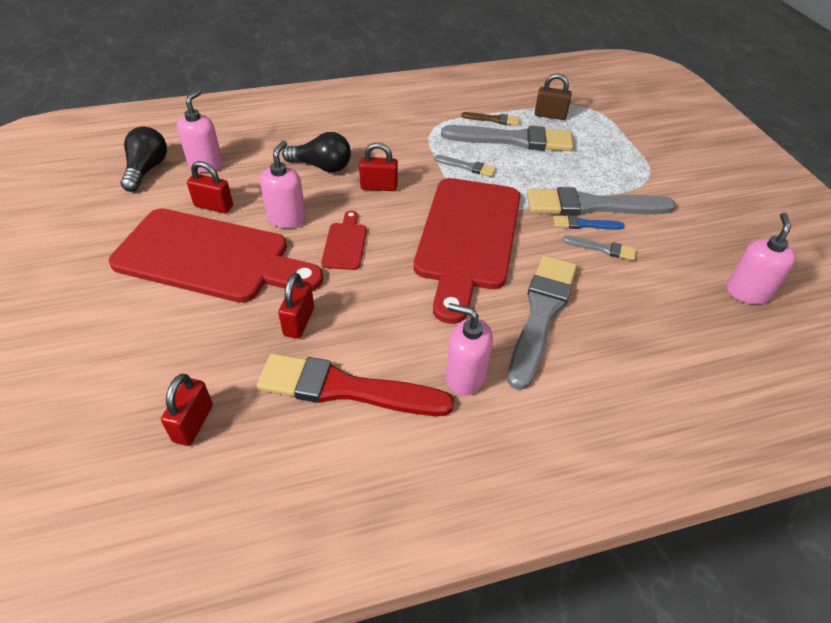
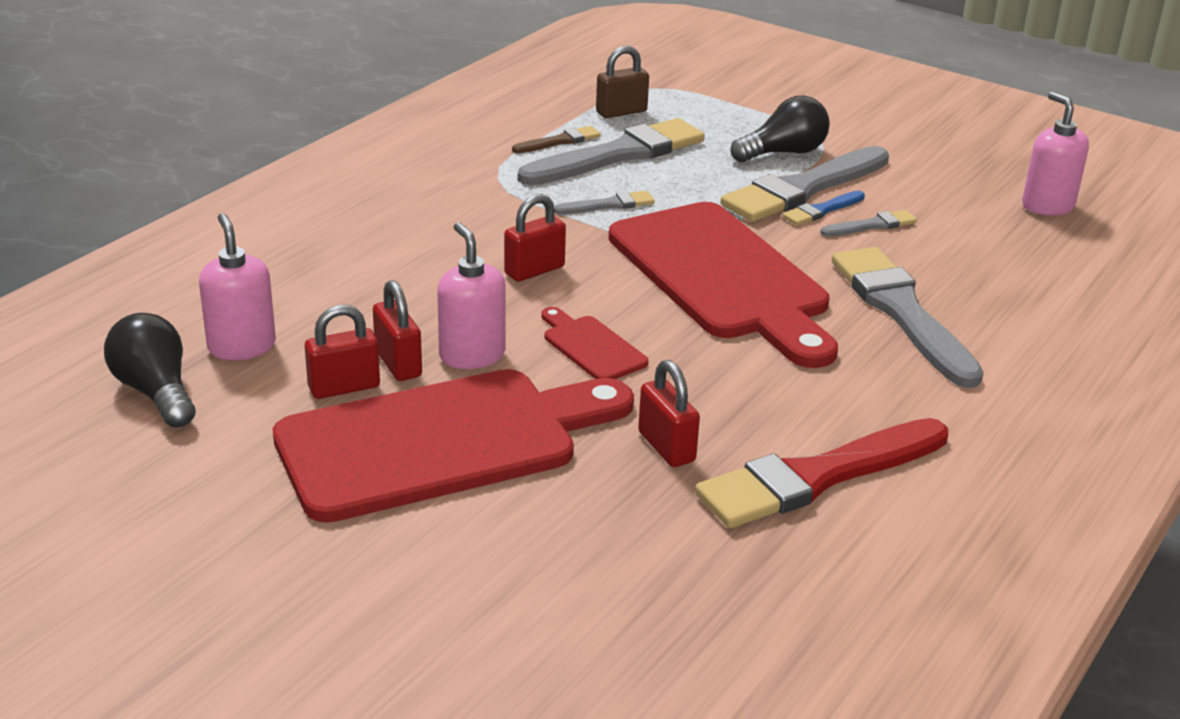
camera: 40 degrees left, 15 degrees down
red padlock [161,374,213,446] -> red padlock moved to [373,280,422,381]
black light bulb [282,132,351,172] -> black light bulb moved to [730,96,830,162]
pink soap dispenser [446,303,493,395] -> none

